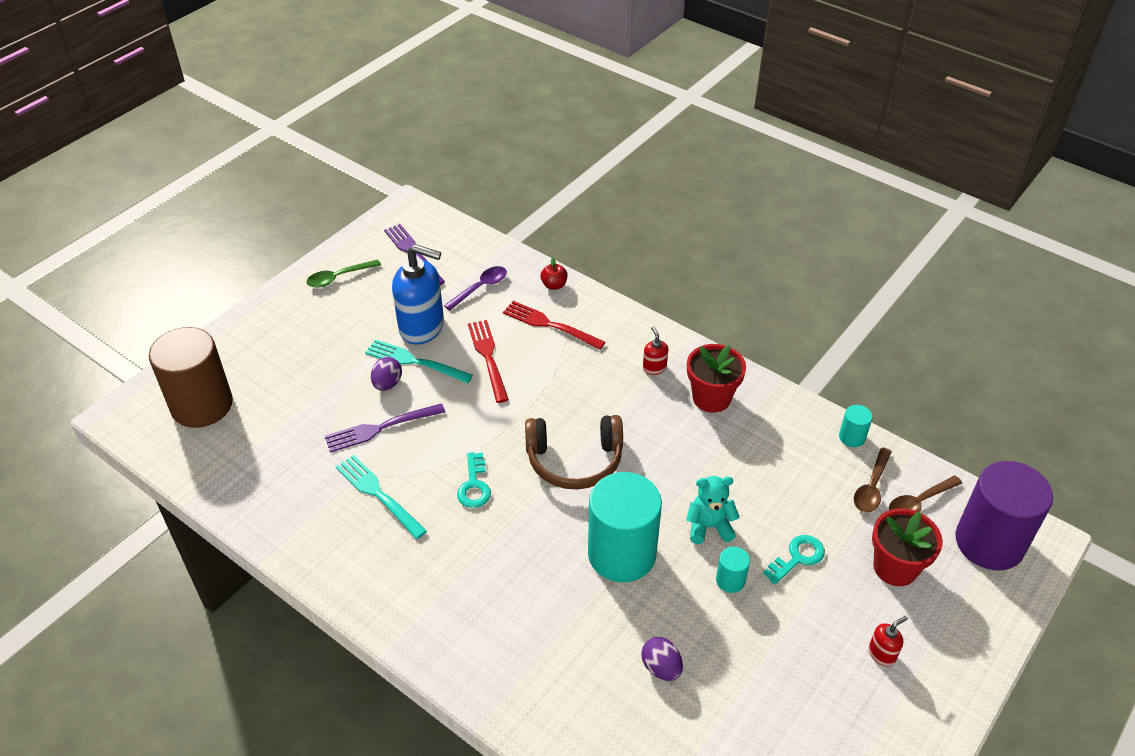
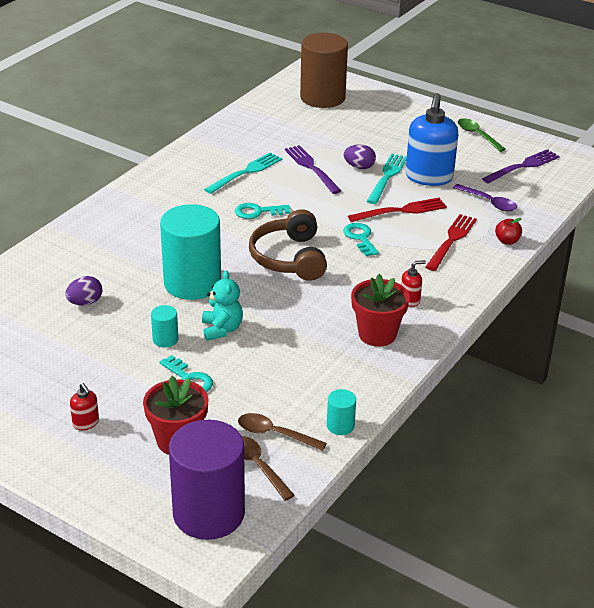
camera: 85 degrees right, 10 degrees down
none -> turquoise key [343,223,379,256]

